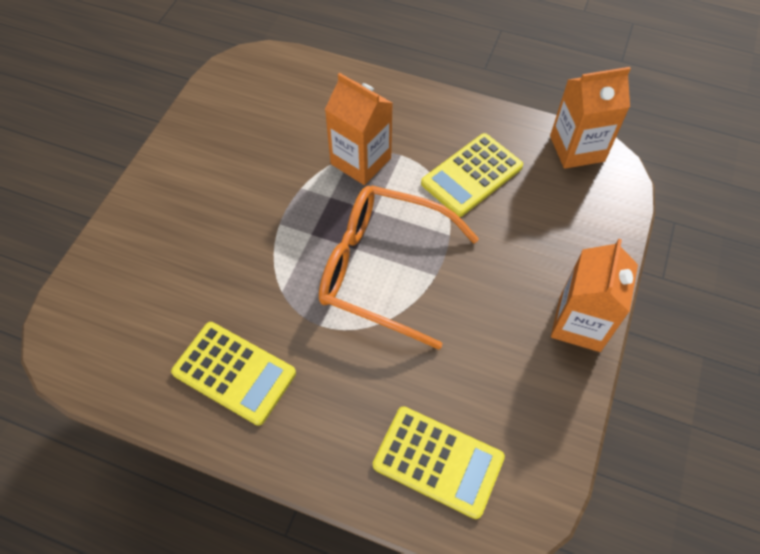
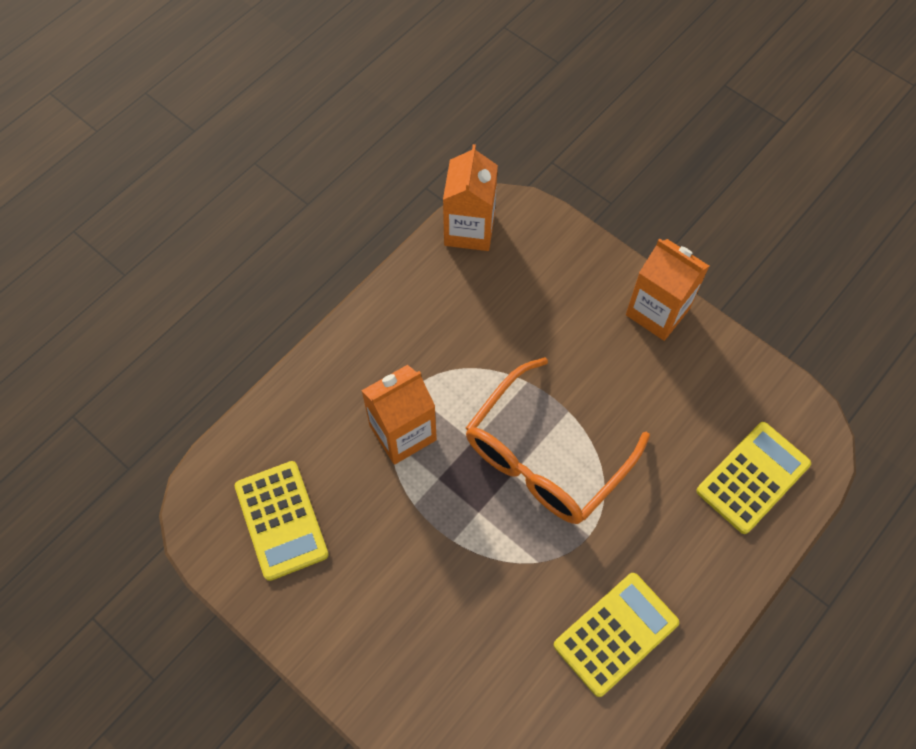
camera: 70 degrees left, 5 degrees up
yellow calculator [421,133,523,217] -> yellow calculator moved to [235,461,329,581]

